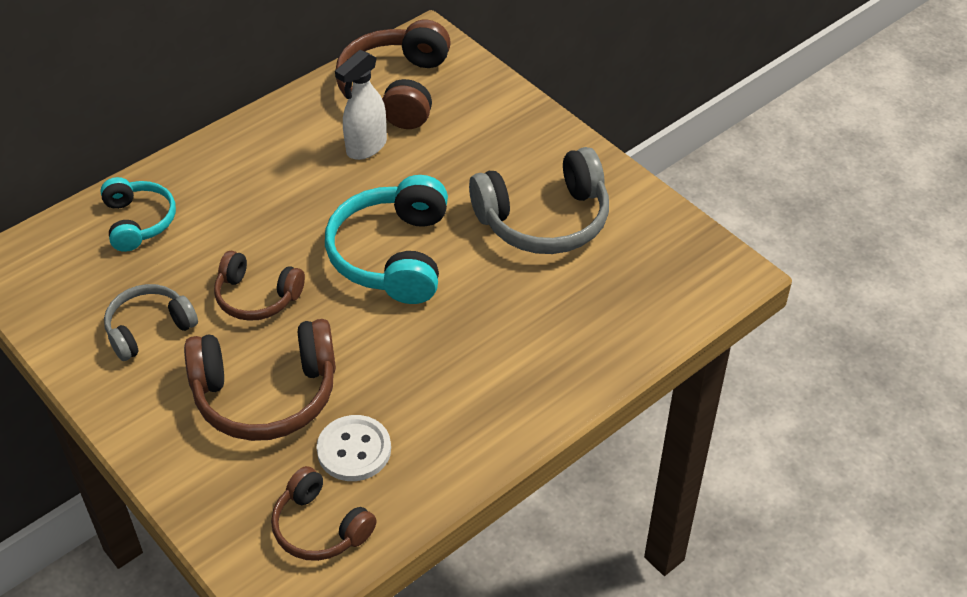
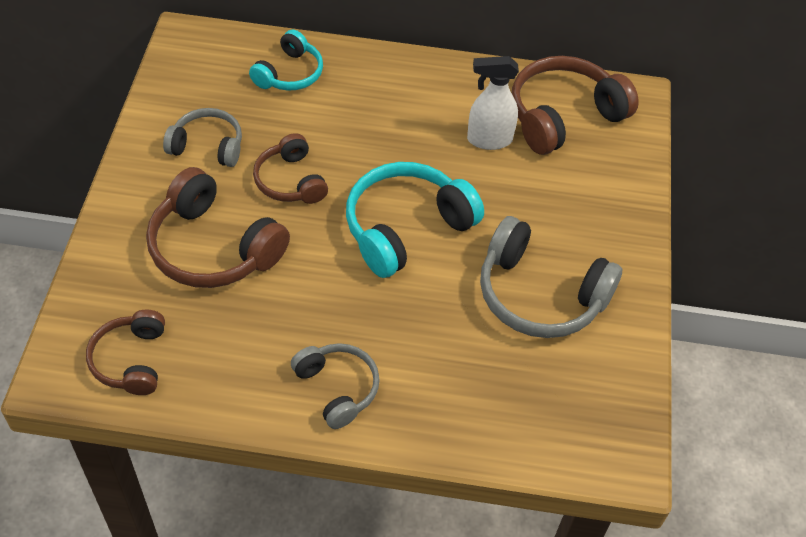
camera: 45 degrees right, 5 degrees up
white button [316,415,391,481] -> none
none -> grey headphones [291,343,380,429]

